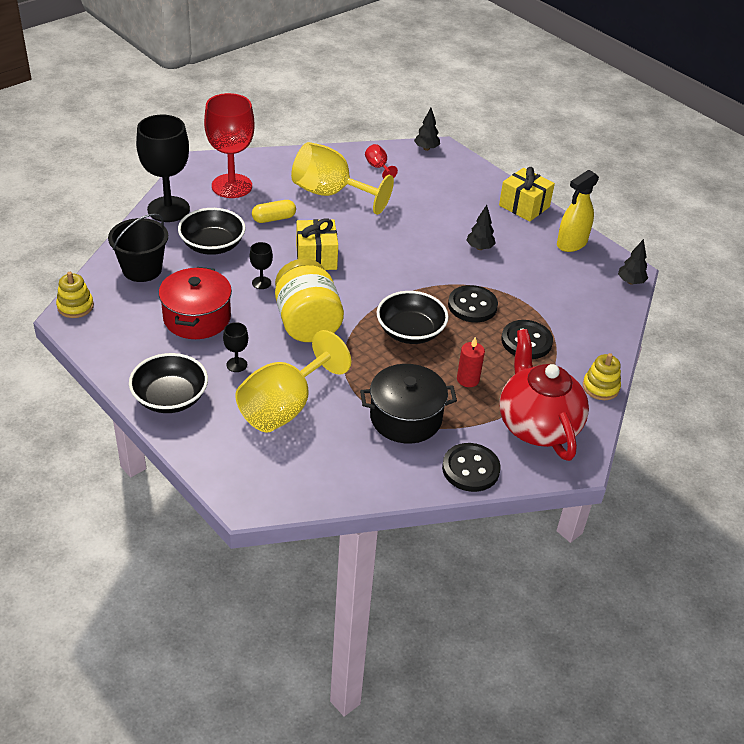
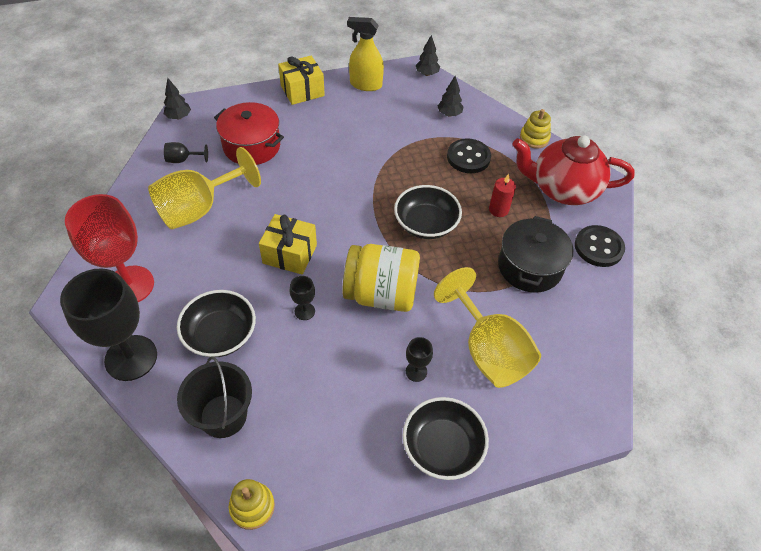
camera: 65 degrees left, 10 degrees up
red pot [159,267,232,339] -> red pot moved to [214,102,284,165]
yellow capsule [252,200,296,223] -> none
red goblet [365,144,398,179] -> black goblet [164,142,208,163]
black button [448,285,498,322] -> none
black tree [466,205,496,250] -> black tree moved to [437,76,464,117]
yellow spray bottle [557,170,599,252] -> yellow spray bottle turned 120 degrees clockwise [347,17,384,91]

